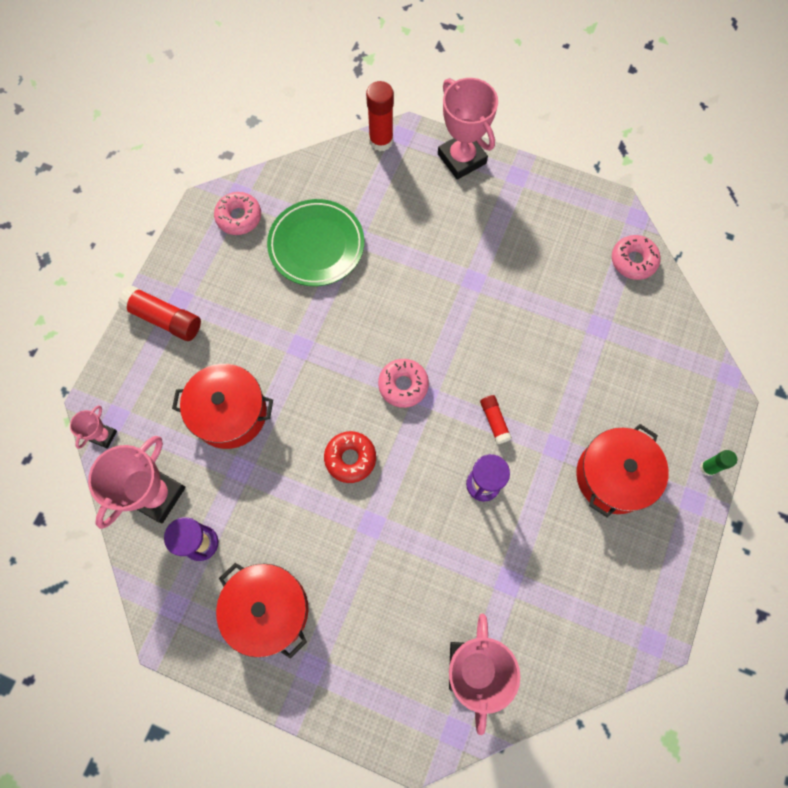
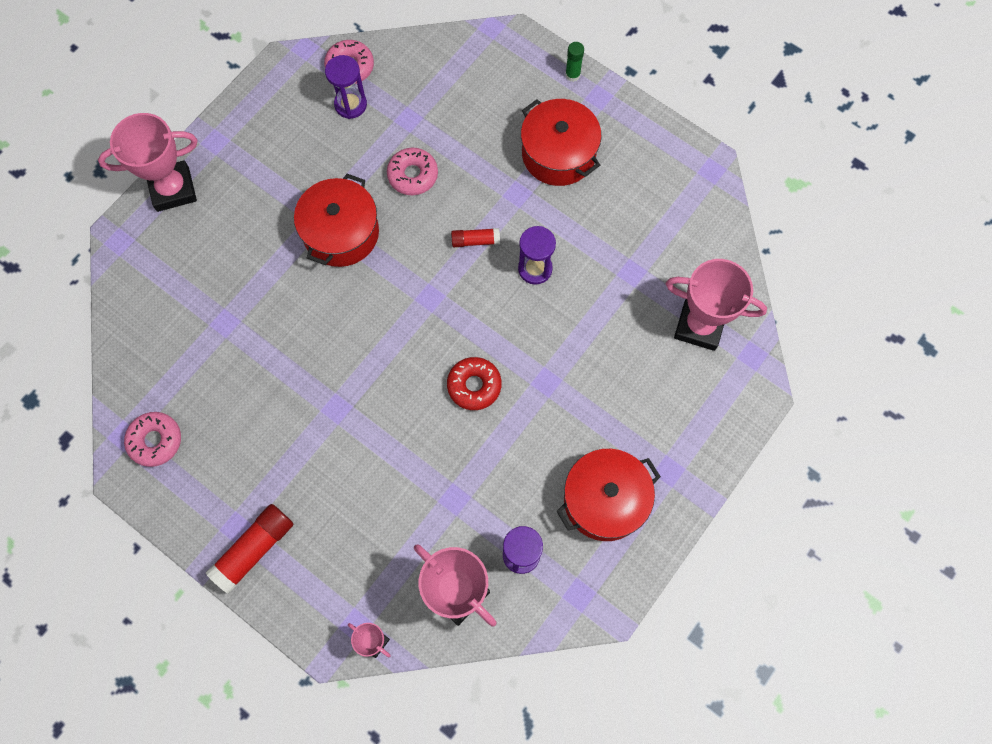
camera: 75 degrees left, 0 degrees up
red pot [172,364,273,449] -> red pot moved to [294,174,379,267]
green plate [267,199,364,286] -> none
red glue stick [366,81,394,151] -> none
pink donut [378,359,429,408] -> pink donut moved to [387,148,438,195]
none -> purple hourglass [325,55,367,119]

